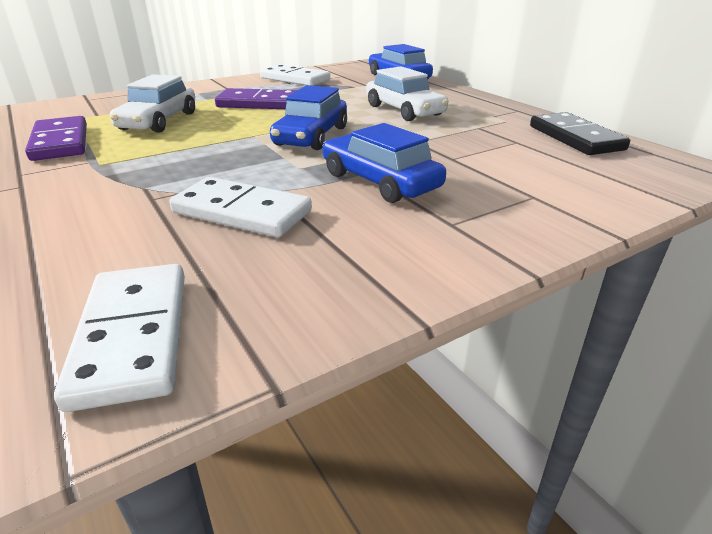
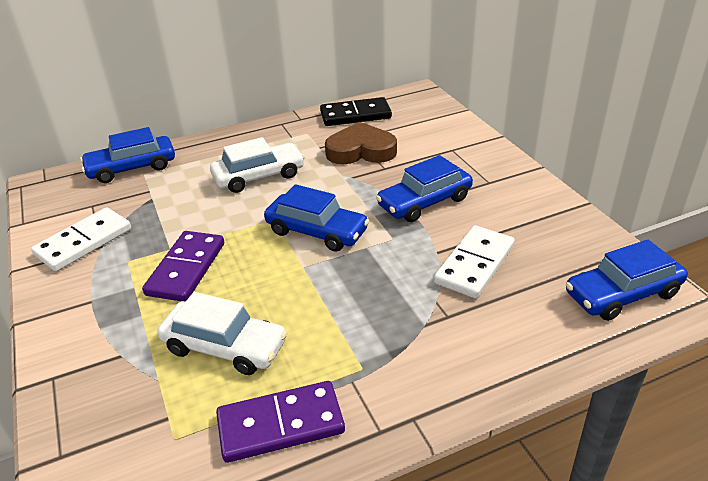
camera: 80 degrees left, 5 degrees up
white domino [54,264,185,412] -> blue car [566,240,688,321]
none -> brown heart [325,122,397,164]

